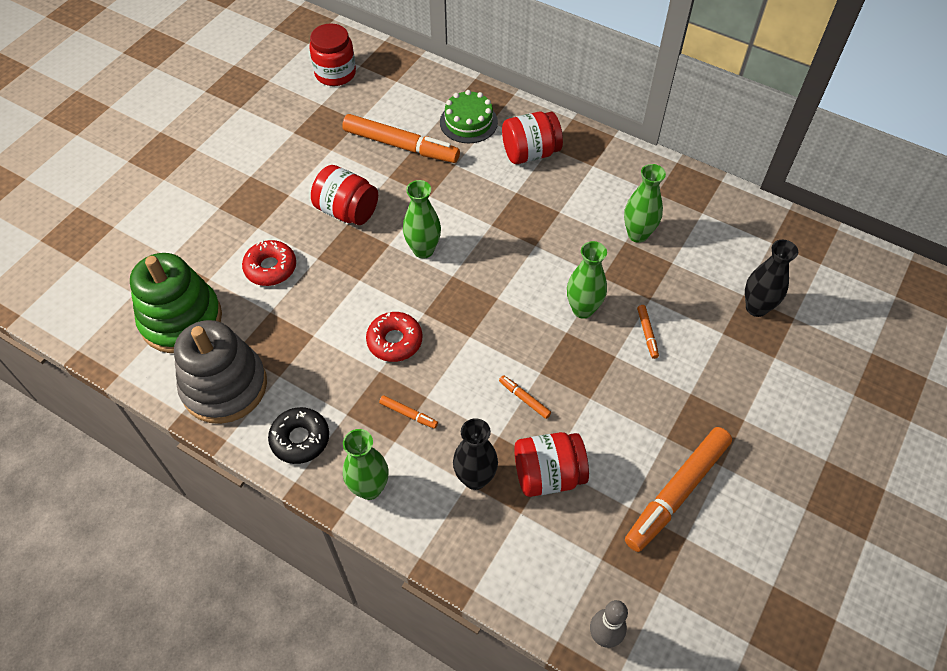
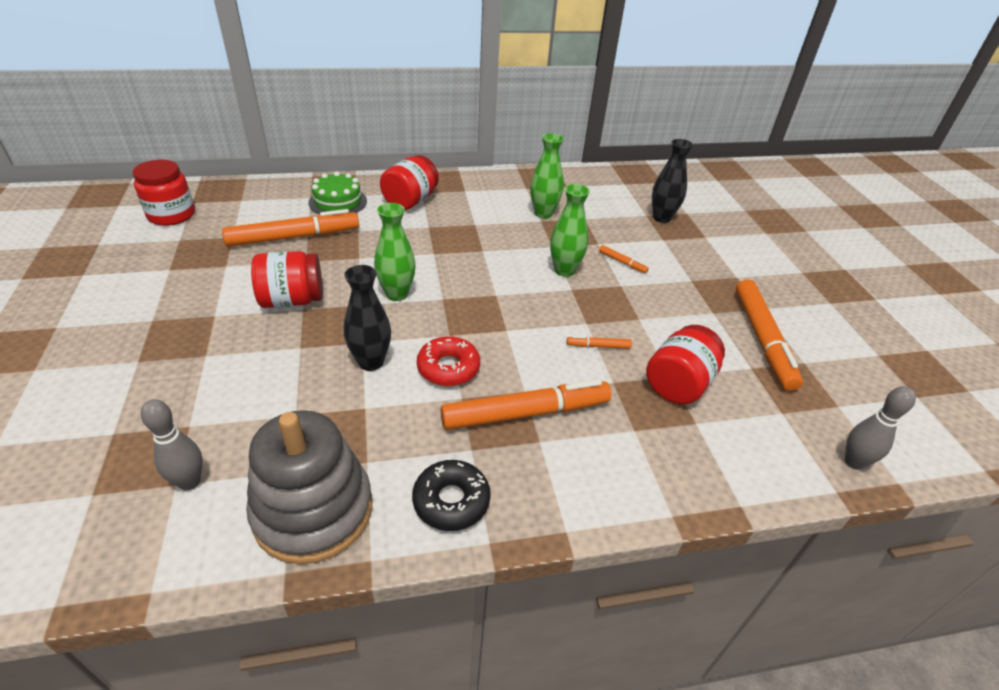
camera: 45 degrees left, 15 degrees down
green stacking toy [130,253,222,353] -> grey bowling pin [141,399,203,490]
red donut [242,240,296,286] -> none
green vase [343,429,388,500] -> none
orange marker [379,395,438,429] -> orange marker [441,380,612,430], size x2.36
black vase [453,418,498,490] -> black vase moved to [344,265,391,371]

